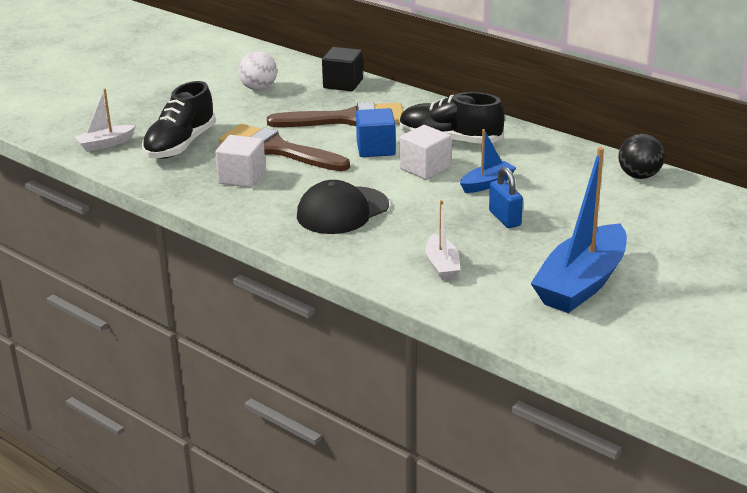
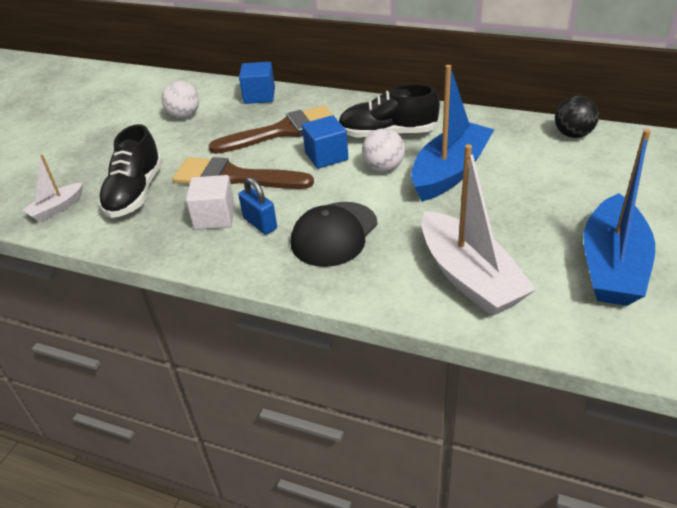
camera: 15 degrees left, 10 degrees up
black cube [322,47,363,91] -> blue cube [239,62,275,104]
white cube [400,125,451,180] -> white ball [362,128,405,172]
white boat [425,200,460,280] -> white boat [421,144,537,316], size x2.01
blue boat [460,129,516,193] -> blue boat [411,65,495,201], size x2.01
blue padlock [489,167,523,228] -> blue padlock moved to [238,177,277,235]

